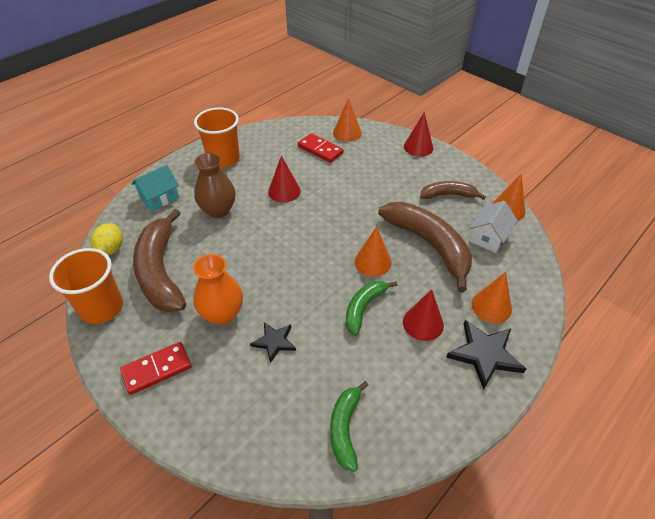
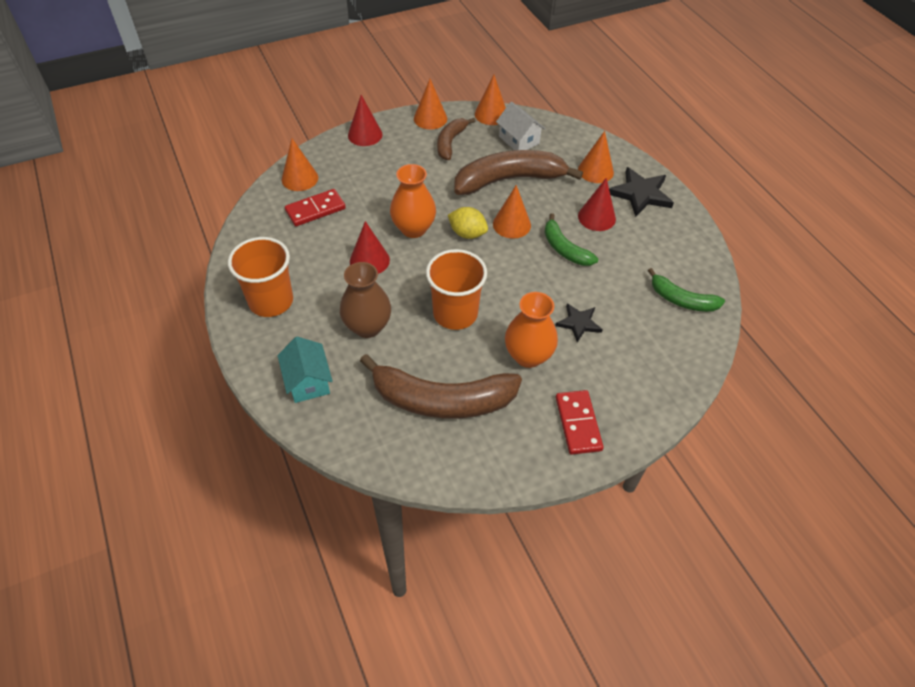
camera: 70 degrees left, 5 degrees up
orange cup [49,248,123,324] -> orange cup moved to [426,249,487,330]
yellow lemon [90,223,123,255] -> yellow lemon moved to [448,207,488,239]
none -> orange vase [390,164,436,238]
none -> orange cone [414,79,447,129]

